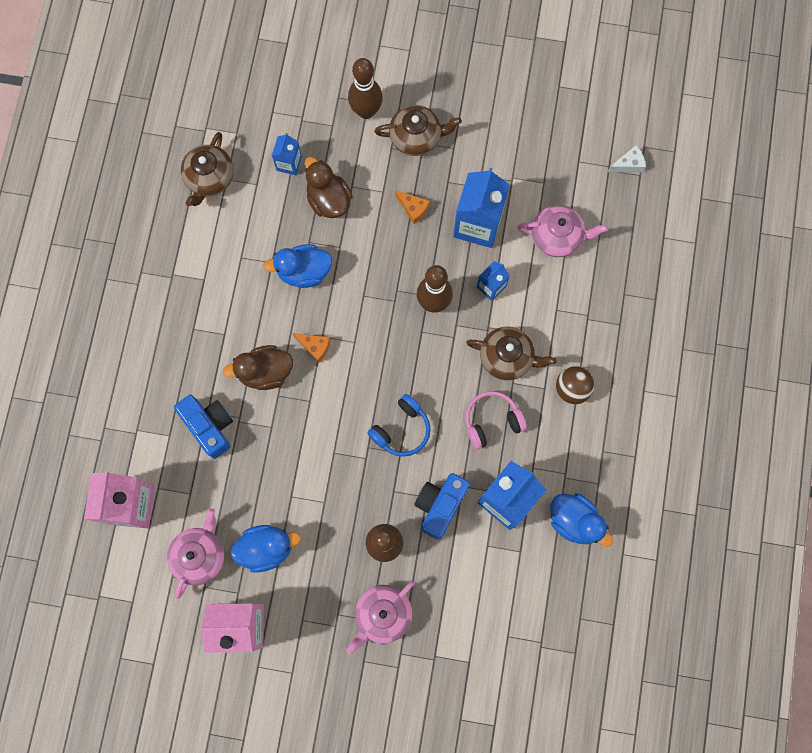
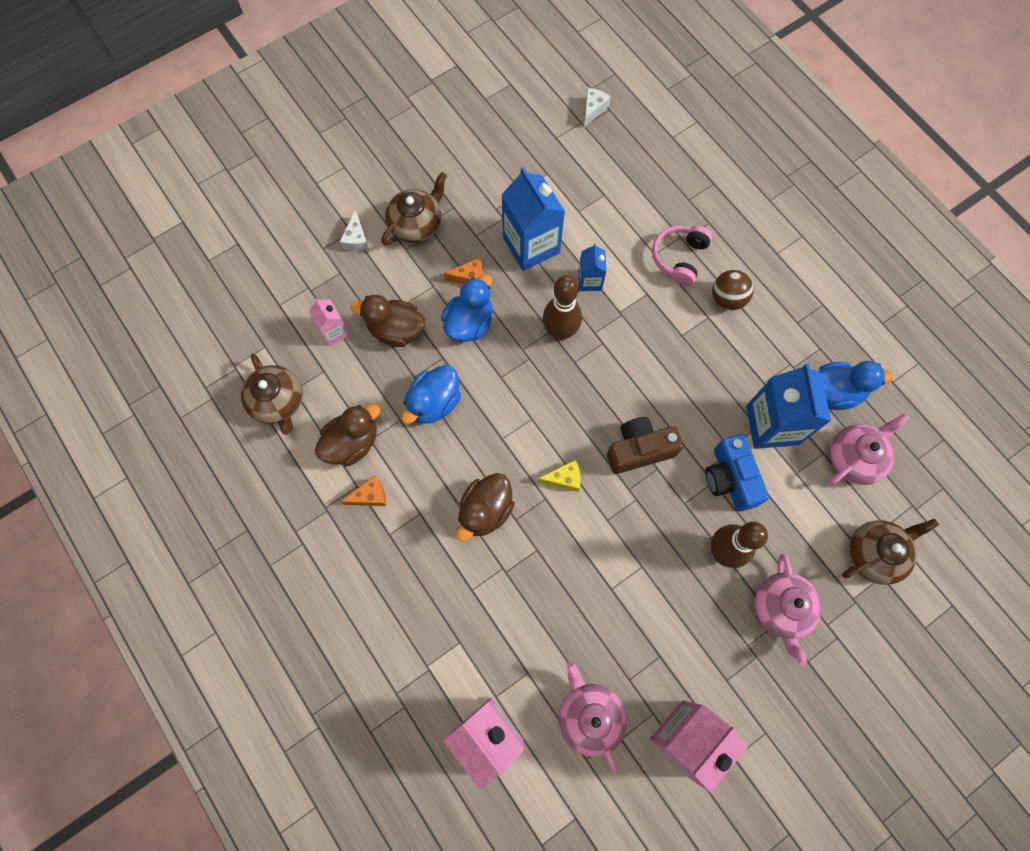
camera: 45 degrees left, 5 degrees down
blue camera [174,395,233,459] -> none
blue duck [231,525,301,573] -> blue duck moved to [441,274,492,342]
blue carton [272,133,302,175] -> pink carton [309,298,350,346]
orange cheese [292,333,331,363] -> orange cheese moved to [341,475,386,506]
brown bowling pin [348,58,383,119] -> white cheese [339,210,369,251]
blue headphones [368,394,430,457] -> brown camera [607,417,683,474]
pink headphones [465,391,527,449] -> pink headphones moved to [652,226,712,286]
brown teapot [466,327,557,381] -> brown teapot moved to [842,519,939,585]
pink teapot [517,205,608,257] -> pink teapot moved to [828,413,909,485]
none -> brown duck [315,404,381,466]
none -> yellow cheese [537,460,581,492]

